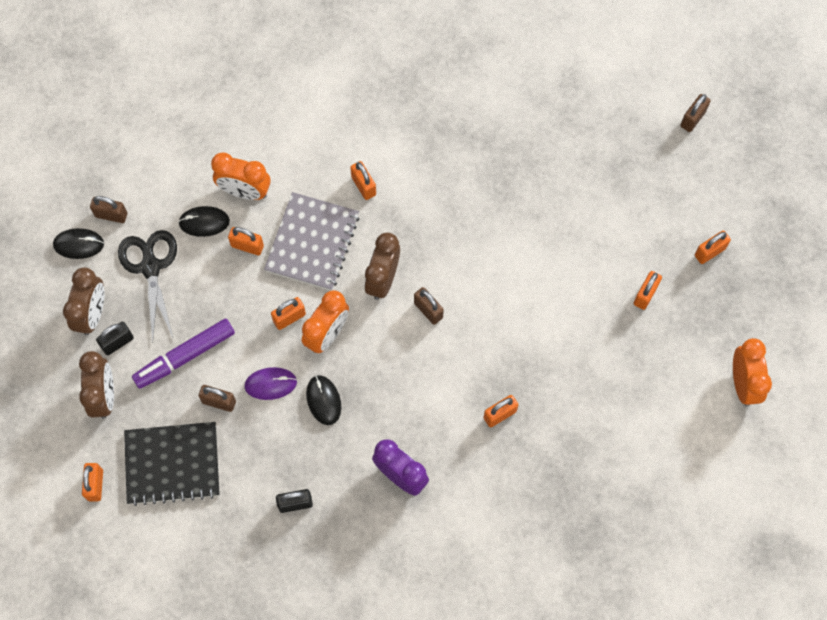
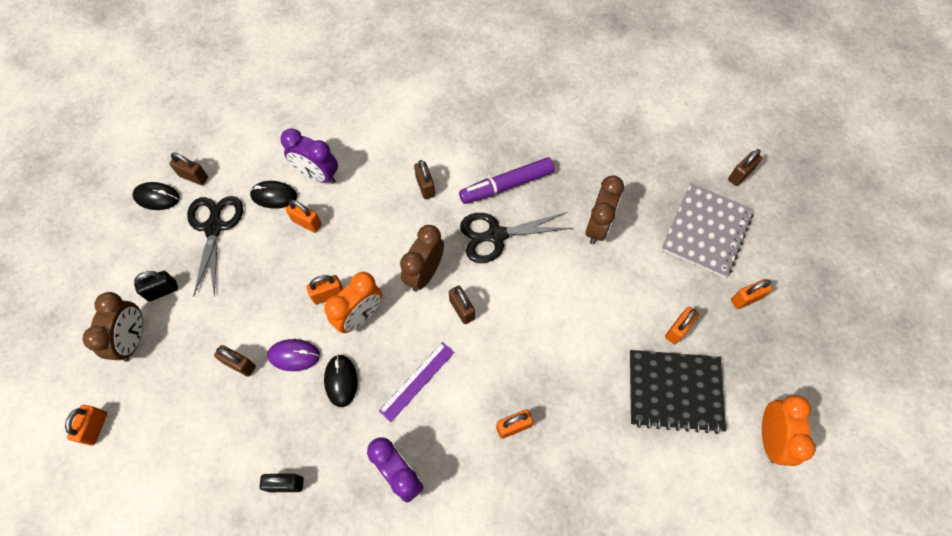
camera: 10 degrees right, 5 degrees down
brown clock [63,267,104,335] -> brown clock moved to [586,175,624,244]
black notebook [124,422,220,506] -> black notebook moved to [629,350,726,434]
purple marker [132,318,235,389] -> purple marker moved to [459,157,554,204]
orange clock [211,152,271,200] -> purple clock [280,128,338,184]
grey notebook [264,192,360,291] -> grey notebook moved to [661,183,754,278]
orange padlock [350,161,376,200] -> brown padlock [414,160,435,199]
none -> purple ruler [379,342,454,422]
none -> black scissors [460,212,572,263]

